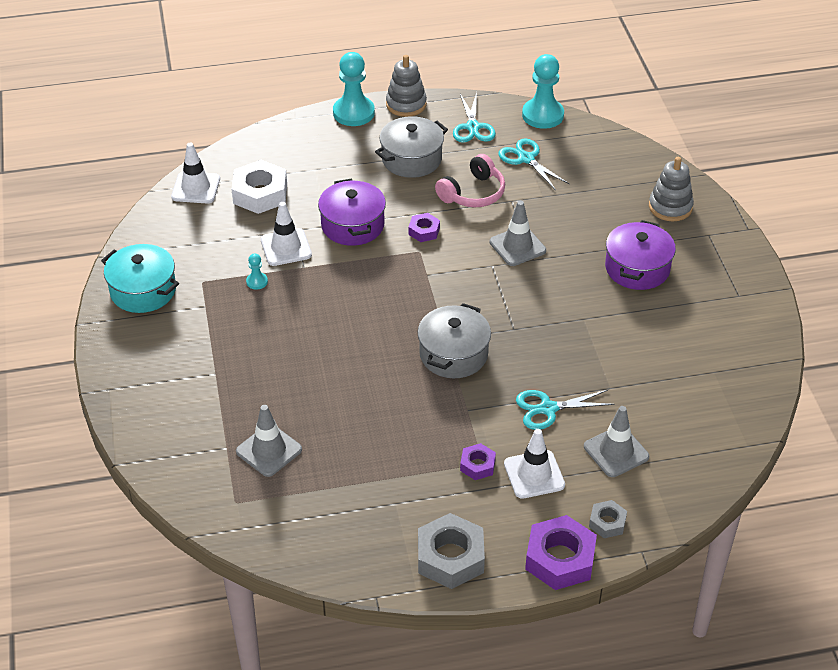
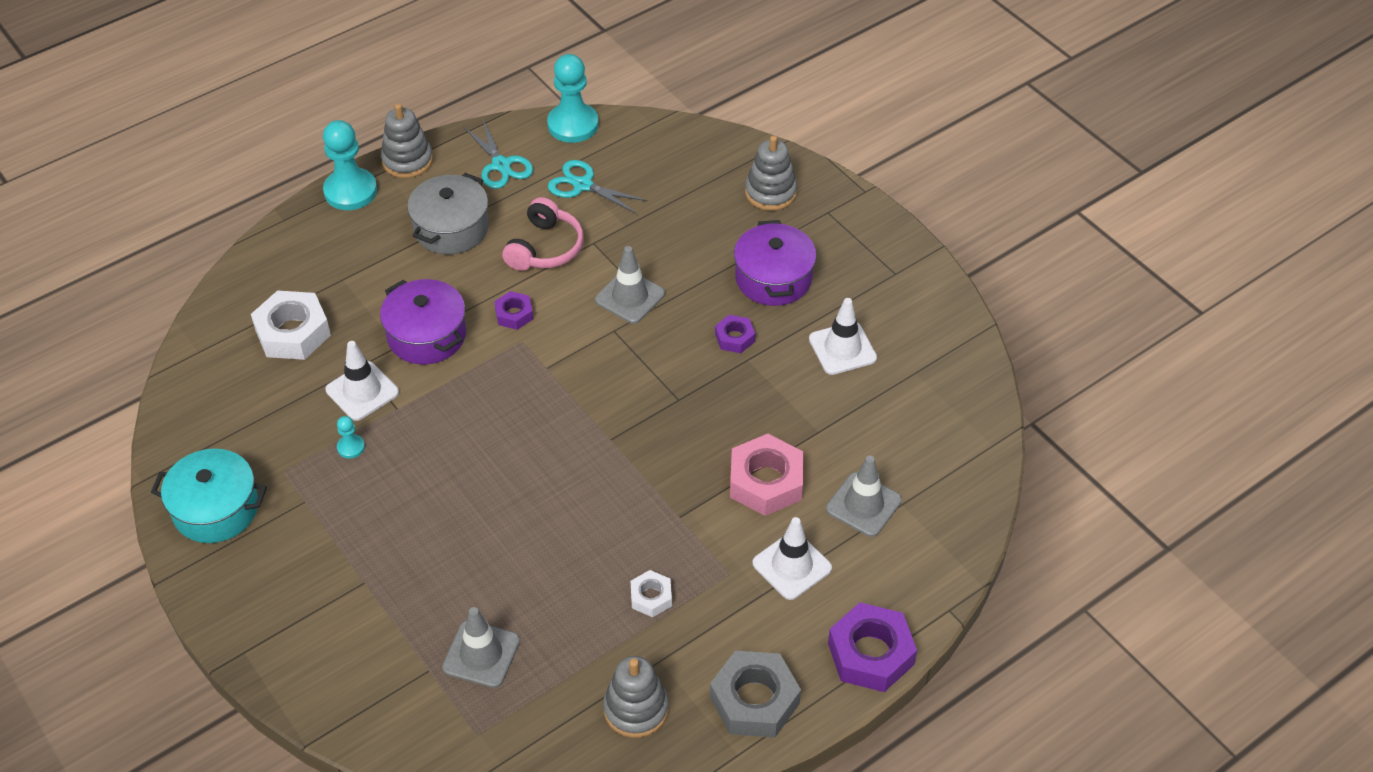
camera: 25 degrees left, 5 degrees up
white traffic cone [171,142,220,203] -> white traffic cone moved to [809,298,877,375]
grey pot [418,303,491,378] -> none
purple nut [460,443,496,480] -> purple nut moved to [715,315,755,353]
turquoise scissors [516,390,615,430] -> pink nut [730,434,803,516]
grey nut [589,500,627,538] -> none
none -> grey stacking toy [603,656,669,738]
none -> white nut [631,570,672,617]

